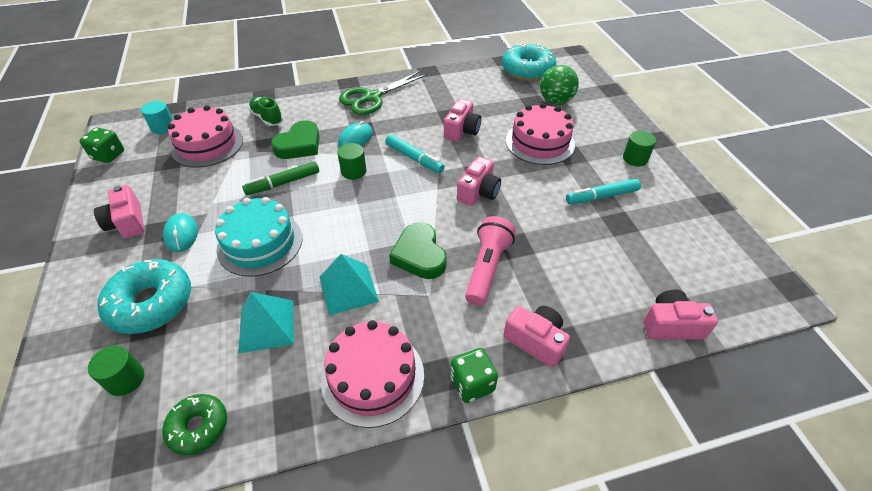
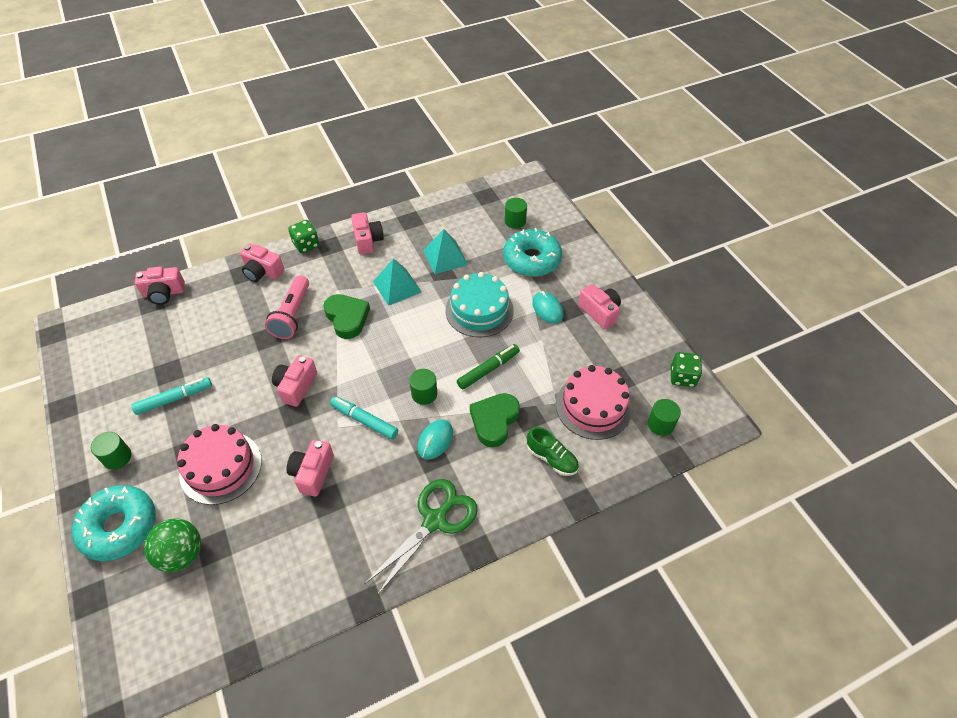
camera: 170 degrees right, 5 degrees up
turquoise cylinder [141,101,173,134] -> green cylinder [648,399,681,436]
green donut [162,394,227,455] -> none
pink cake [321,320,424,428] -> pink camera [351,212,384,254]
turquoise donut [502,43,556,81] -> turquoise donut moved to [72,485,156,561]

